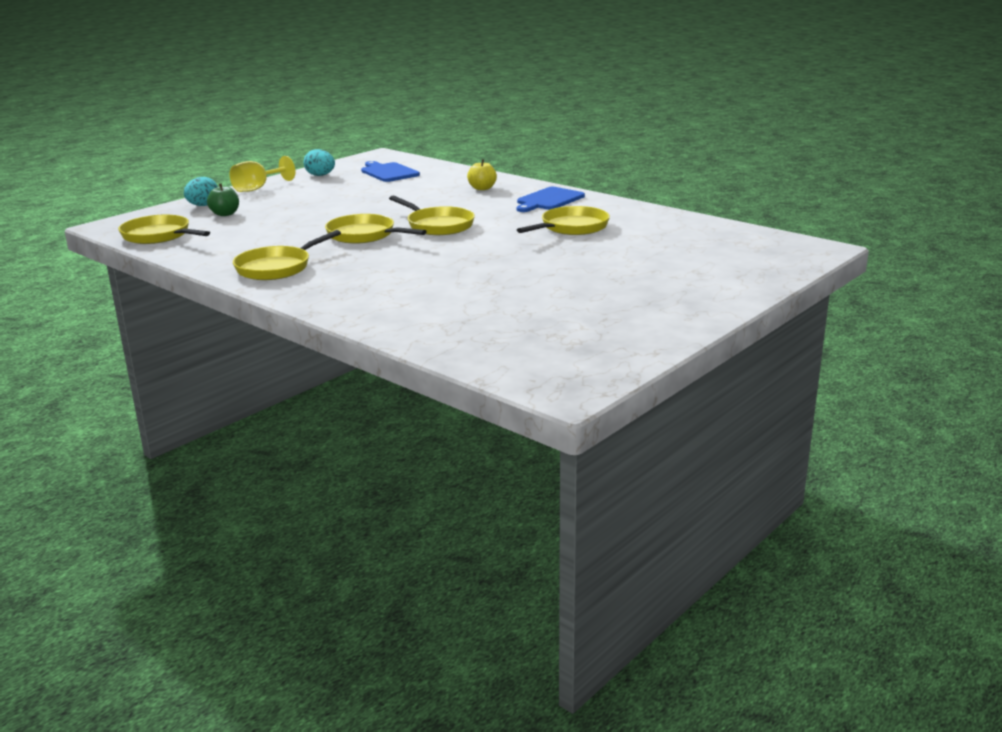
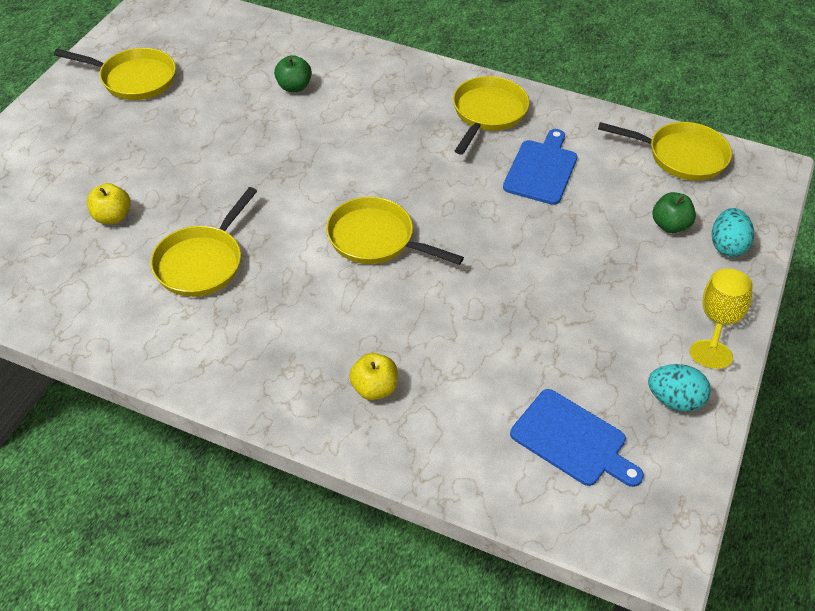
camera: 160 degrees right, 25 degrees up
yellow pan [325,214,427,244] -> yellow pan moved to [54,48,176,100]
blue cutting board [517,187,585,212] -> blue cutting board moved to [503,129,578,205]
none -> yellow apple [87,183,131,224]
none -> green apple [274,55,312,92]

